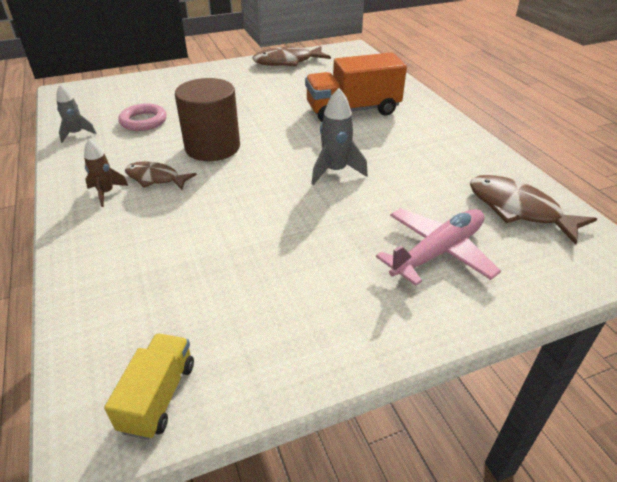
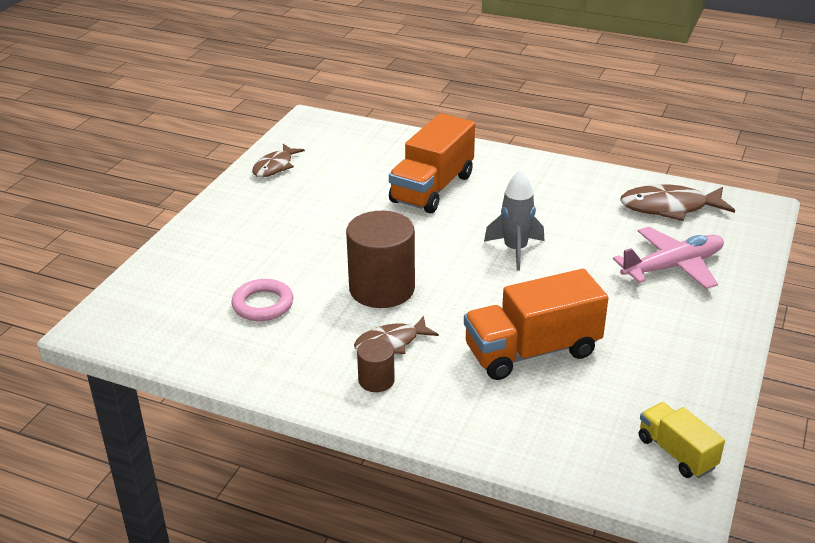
camera: 45 degrees left, 5 degrees down
grey rocket [56,85,97,143] -> none
brown rocket [84,139,128,207] -> brown cylinder [357,339,395,392]
brown fish [252,46,331,66] -> brown fish [252,144,305,177], size x0.65
pink plane [376,208,501,286] -> pink plane turned 60 degrees clockwise [613,227,724,289]
none -> orange truck [464,269,608,380]

